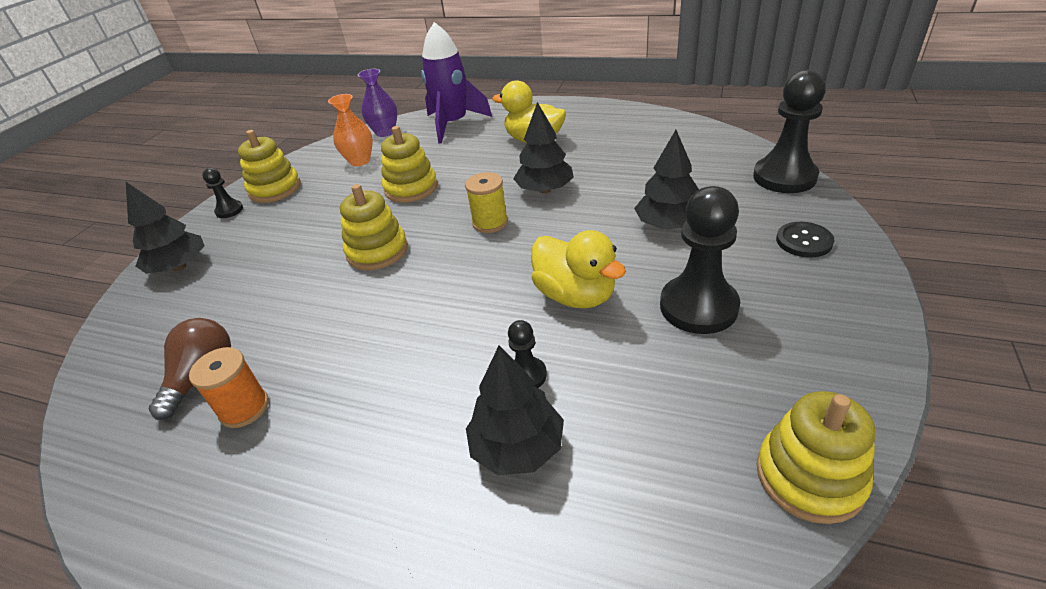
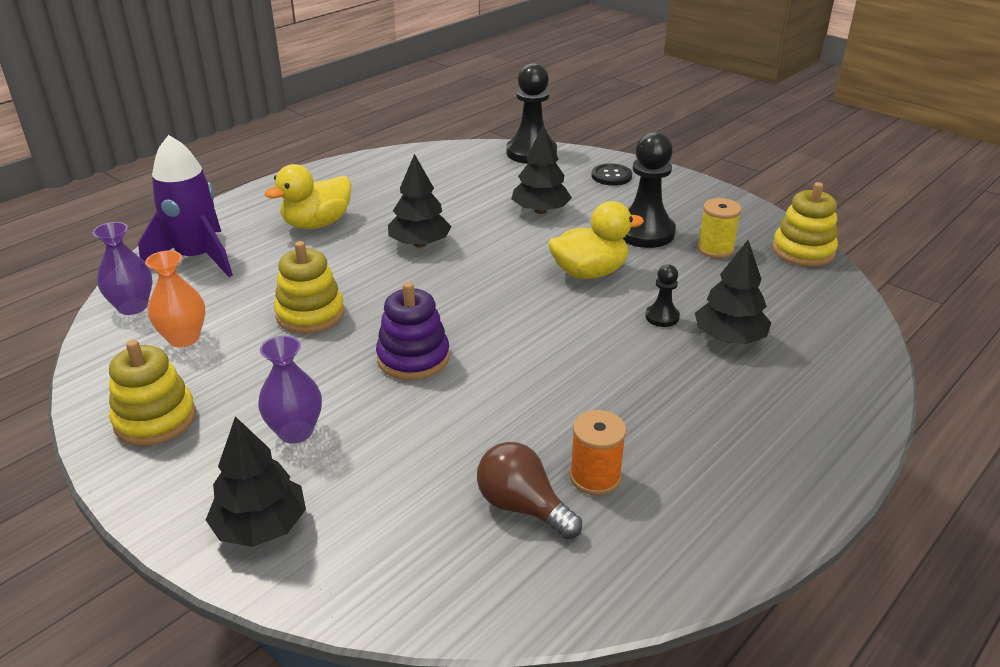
camera: 70 degrees left, 5 degrees down
black pawn [202,168,243,218] -> none
yellow stacking toy [340,184,408,270] -> purple stacking toy [376,282,450,380]
yellow spool [465,172,508,233] -> yellow spool moved to [697,198,742,258]
none -> purple vase [258,336,322,444]

